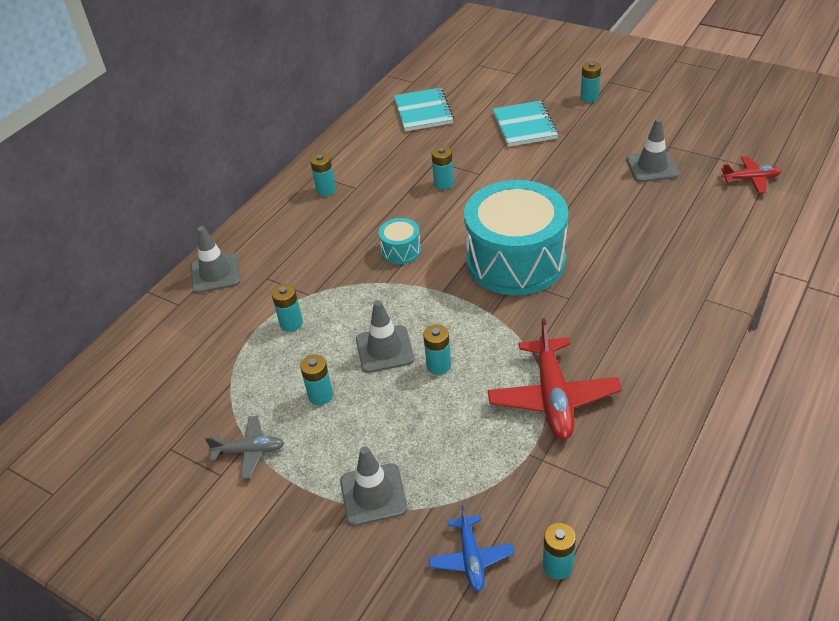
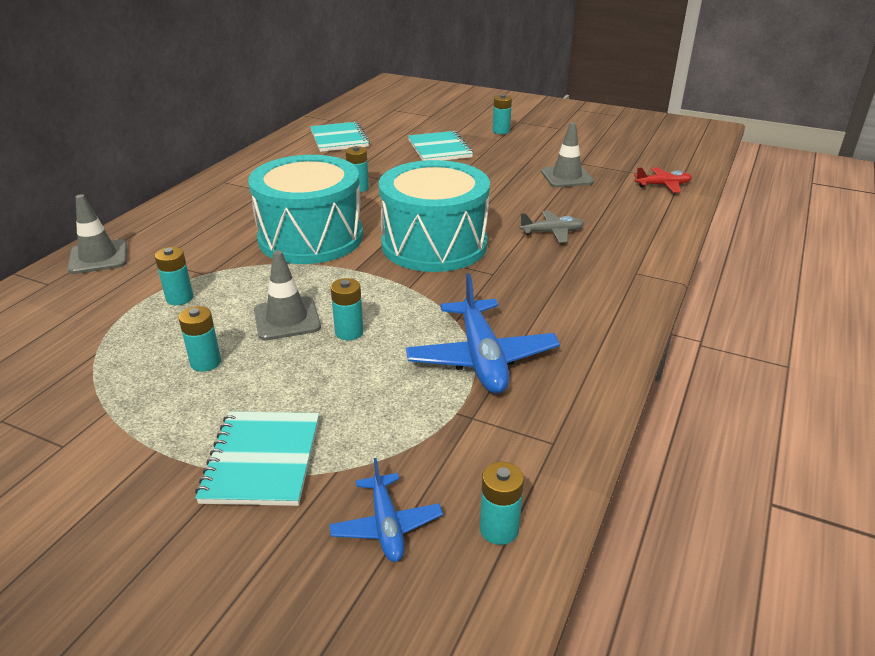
camera: 10 degrees left, 10 degrees down
grey plane [205,416,284,479] -> grey plane moved to [520,211,584,243]
turquoise battery [310,153,336,196] -> none
grey traffic cone [340,446,408,526] -> turquoise notebook [195,411,319,506]
turquoise drum [379,218,421,264] -> turquoise drum [248,155,363,264], size x2.38
red plane [488,318,622,439] -> blue plane [406,273,560,394]

